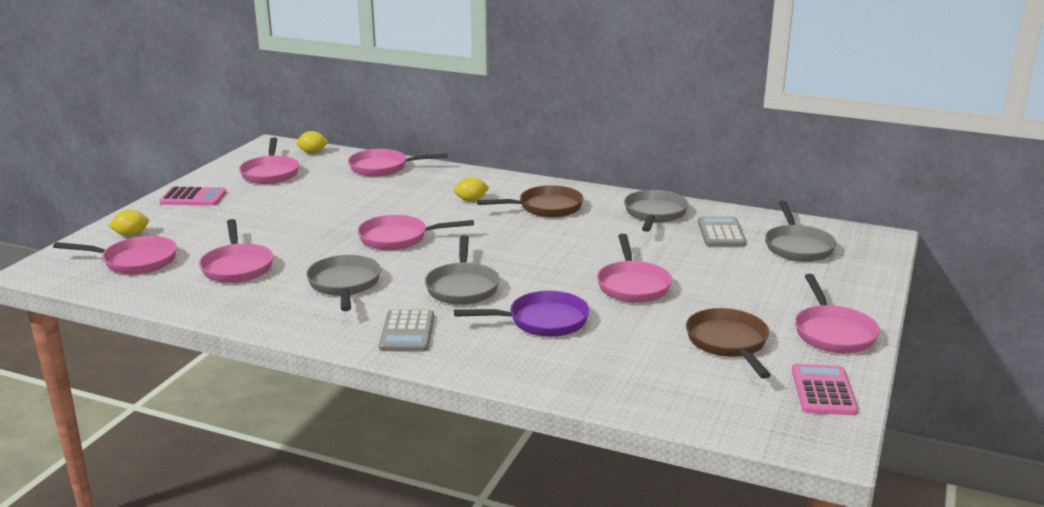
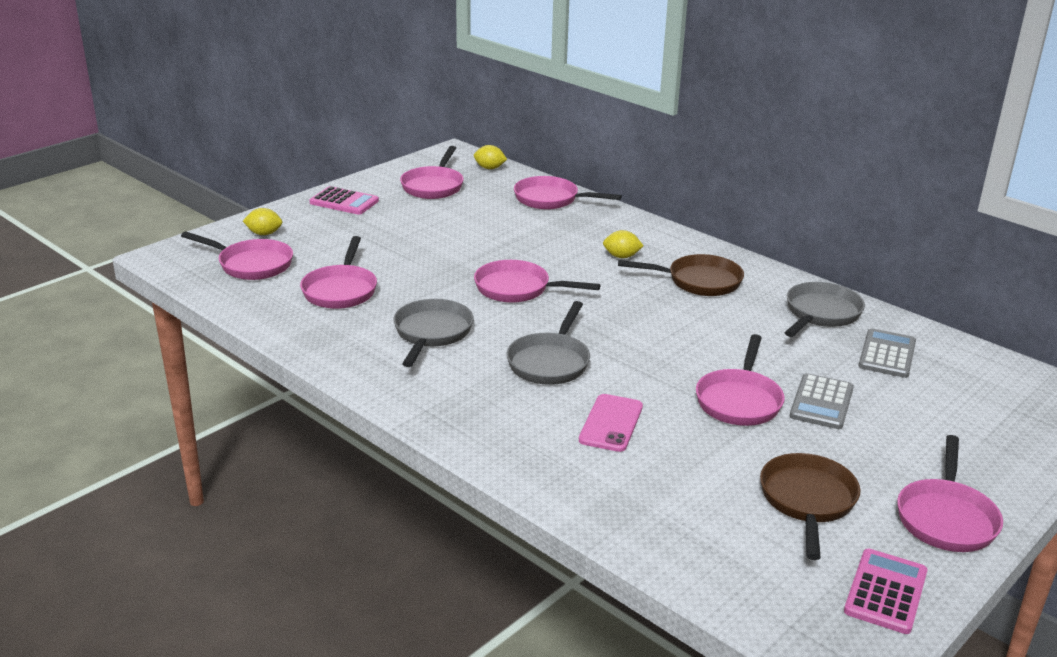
camera: 20 degrees right, 5 degrees up
grey calculator [379,310,434,352] -> grey calculator moved to [790,373,854,429]
purple pan [454,291,590,337] -> pink phone [579,394,643,452]
grey pan [765,201,837,262] -> none

